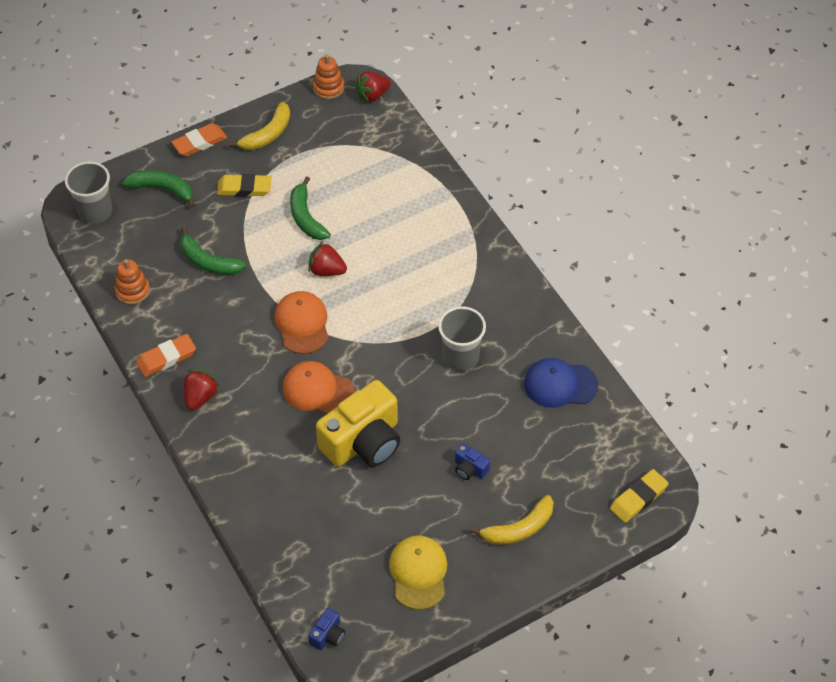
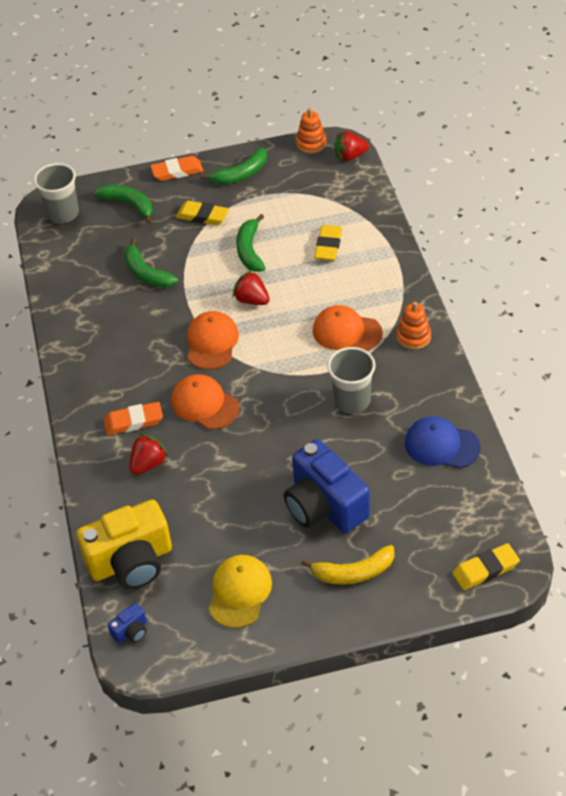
camera: 20 degrees right, 5 degrees down
orange stacking toy [114,259,150,305] -> orange stacking toy moved to [397,302,431,350]
orange eraser [136,334,196,377] -> orange eraser moved to [104,402,163,435]
red strawberry [184,370,220,410] -> red strawberry moved to [129,434,169,475]
yellow banana [228,101,290,150] -> green banana [200,147,267,185]
yellow camera [316,380,400,467] -> yellow camera moved to [76,500,172,589]
blue camera [455,444,490,480] -> blue camera [284,439,370,533], size x2.39
none -> orange cap [313,305,383,351]
none -> yellow eraser [314,225,342,261]

